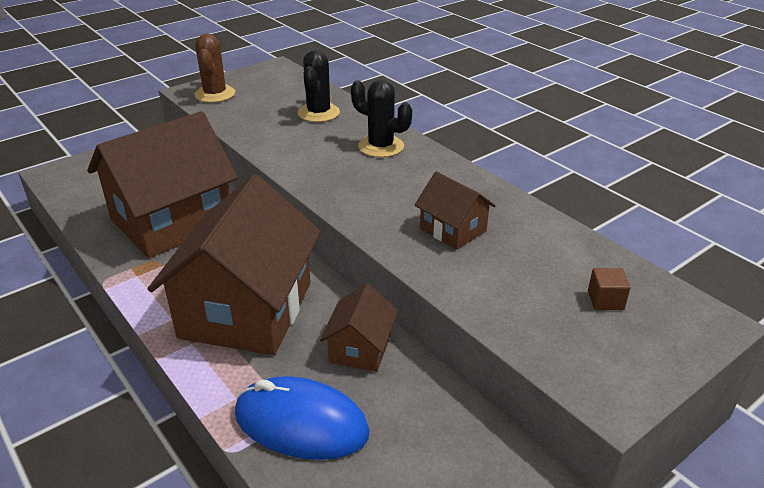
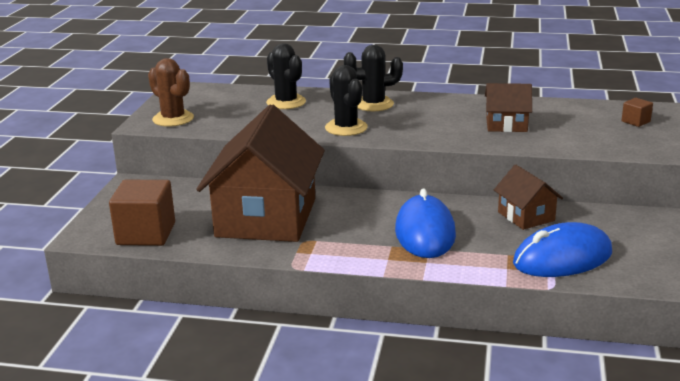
camera: 40 degrees left, 10 degrees down
brown house [148,174,321,355] -> blue mouse [395,188,456,258]
none -> brown cube [109,180,175,246]
none -> black cactus [325,65,368,136]

